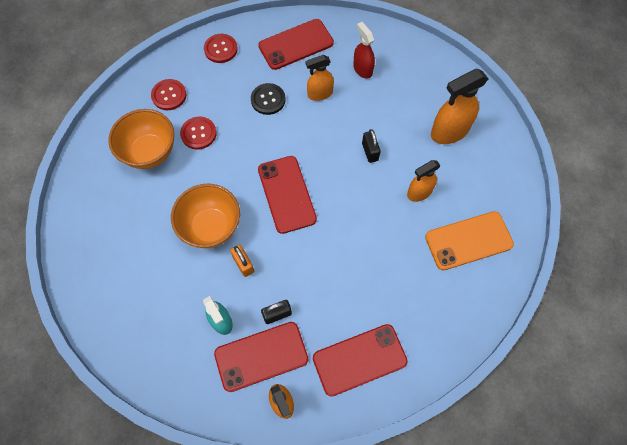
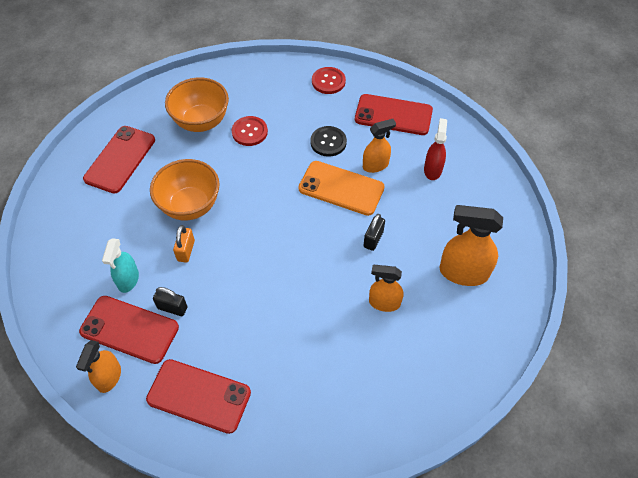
camera: 40 degrees right, 10 degrees down
red button [151,79,186,110] -> none
red phone [258,156,317,234] -> red phone moved to [83,126,155,193]
orange spray bottle [306,55,334,101] -> orange spray bottle turned 135 degrees clockwise [363,119,396,173]
orange phone [425,211,514,270] -> orange phone moved to [298,161,385,216]

